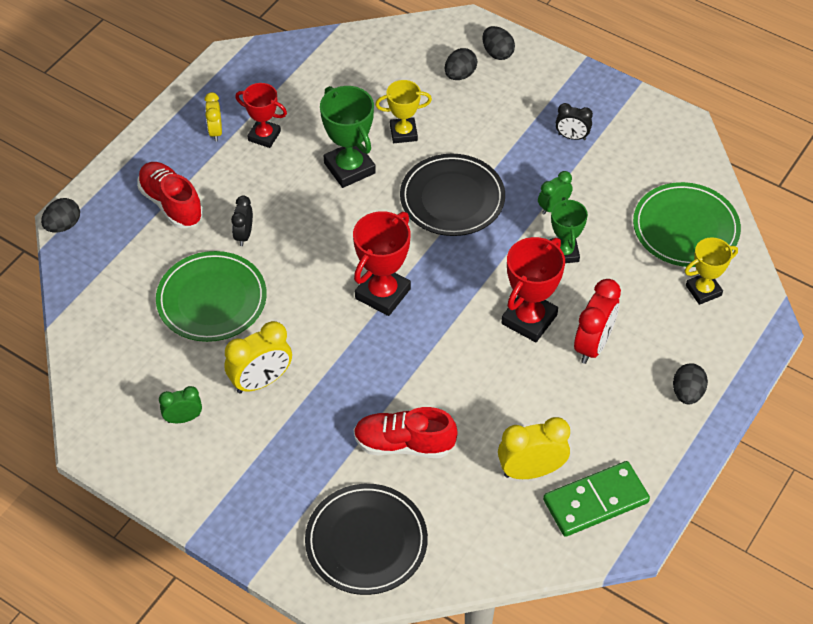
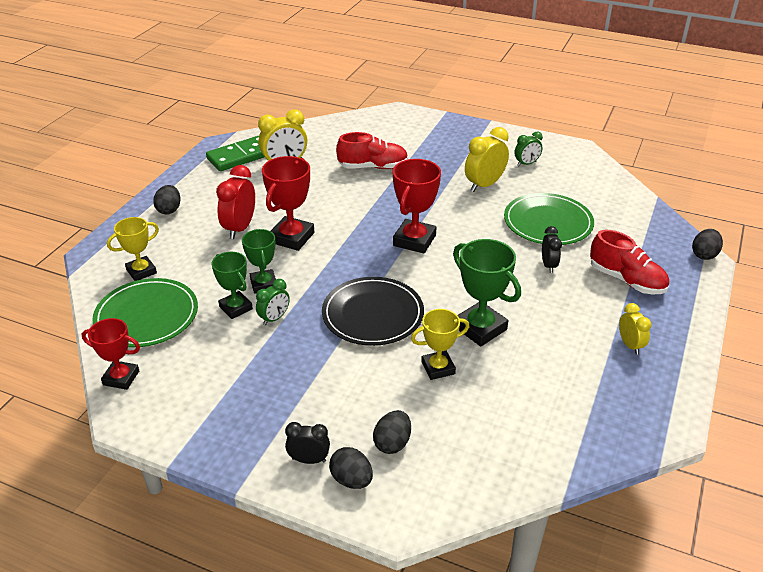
camera: 170 degrees right, 15 degrees down
red trophy [235,83,287,148] -> red trophy moved to [82,318,140,390]
black plate [305,484,428,595] -> none
black clock [555,103,593,140] -> black clock moved to [285,422,330,464]
none -> green trophy [212,252,253,319]

